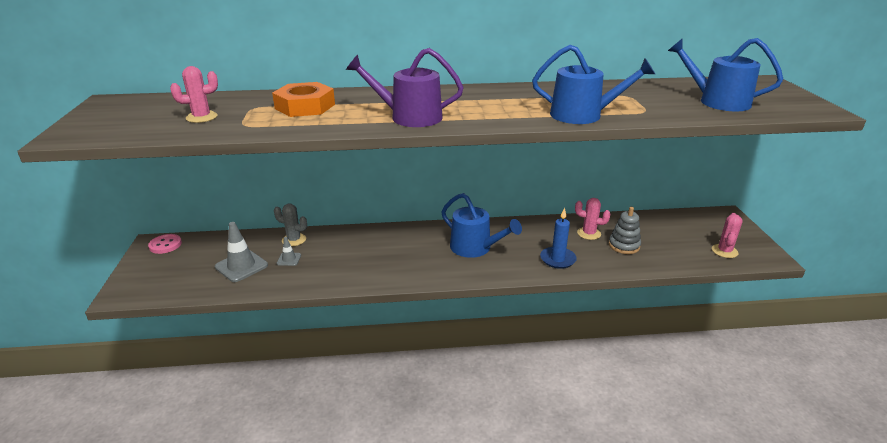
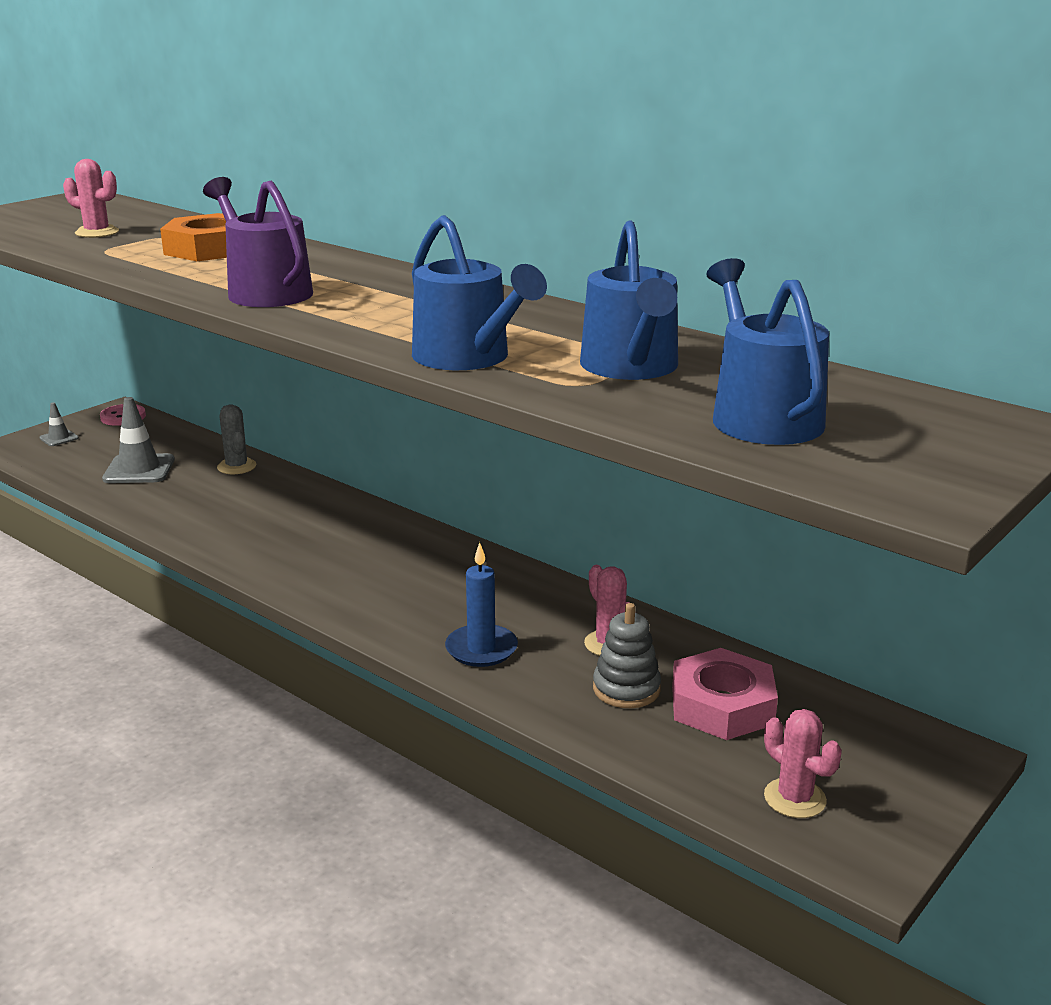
camera: 45 degrees right, 5 degrees down
grey traffic cone [277,237,301,266] -> grey traffic cone moved to [39,402,79,446]
blue watering can [441,193,522,258] -> blue watering can moved to [580,220,678,380]
pink cactus [712,213,743,258] -> pink cactus turned 75 degrees clockwise [764,709,842,818]
none -> pink nut [672,648,778,740]

